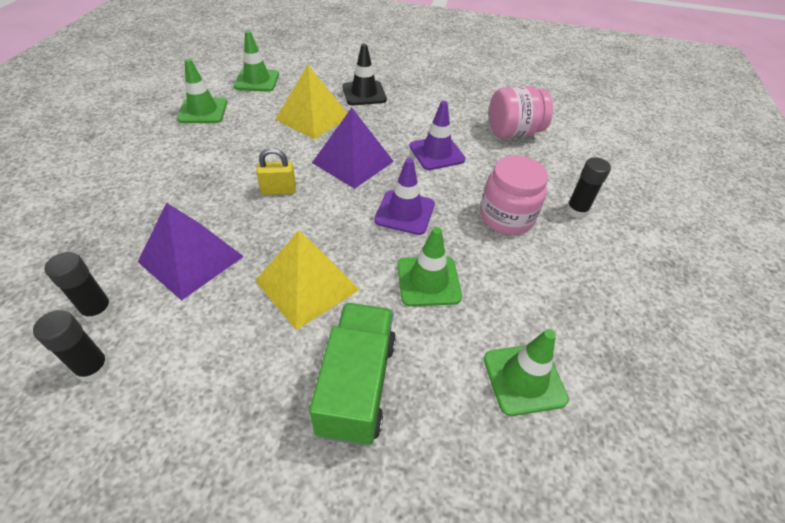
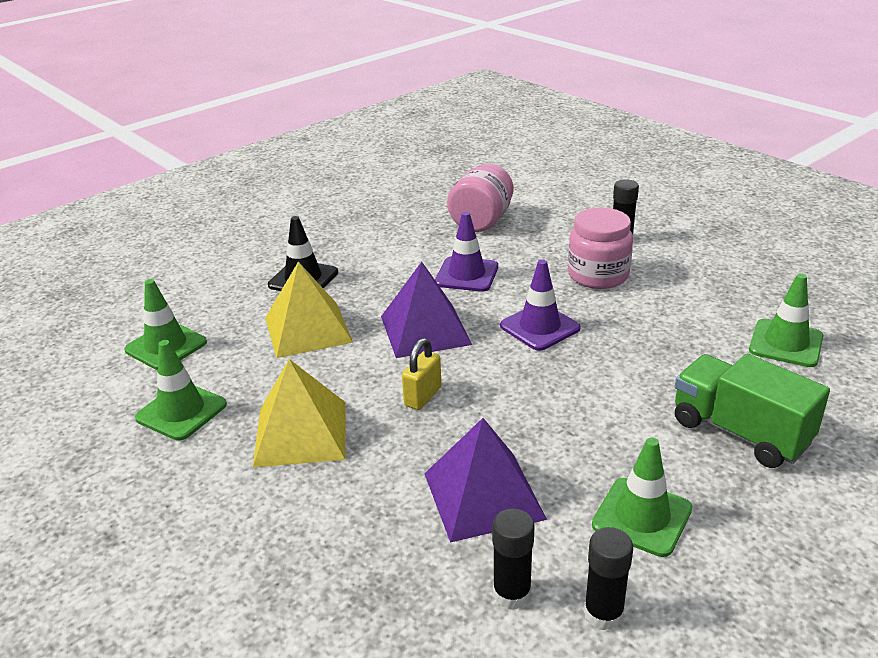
camera: 50 degrees left, 15 degrees down
yellow pyramid [255,231,360,330] -> yellow pyramid moved to [253,359,346,468]
green traffic cone [397,227,462,307] -> green traffic cone moved to [592,438,692,557]

